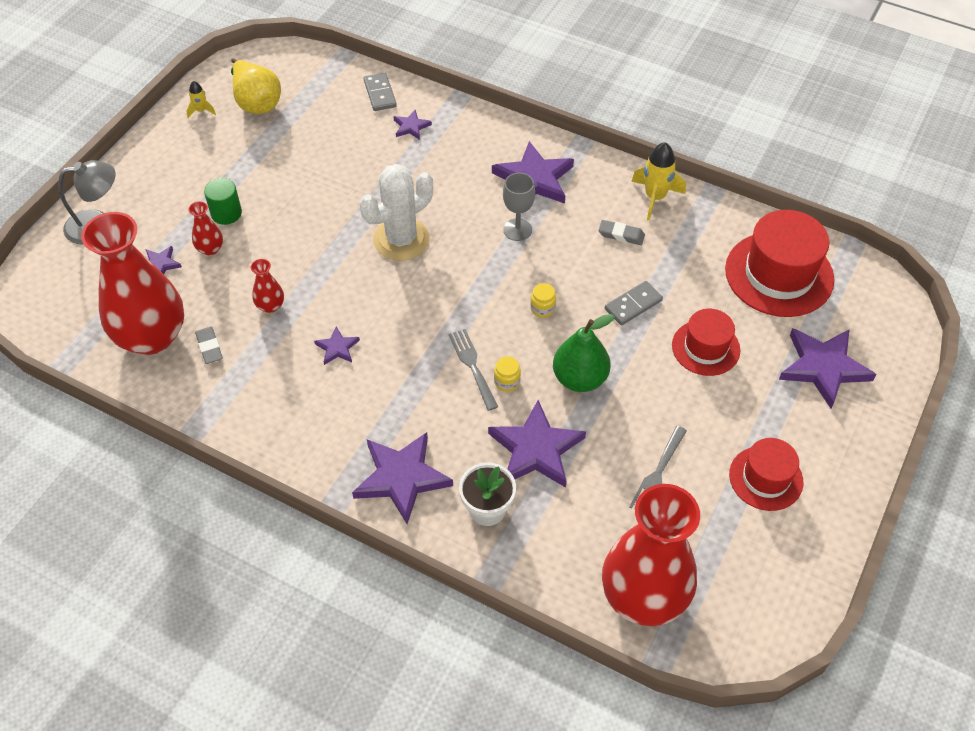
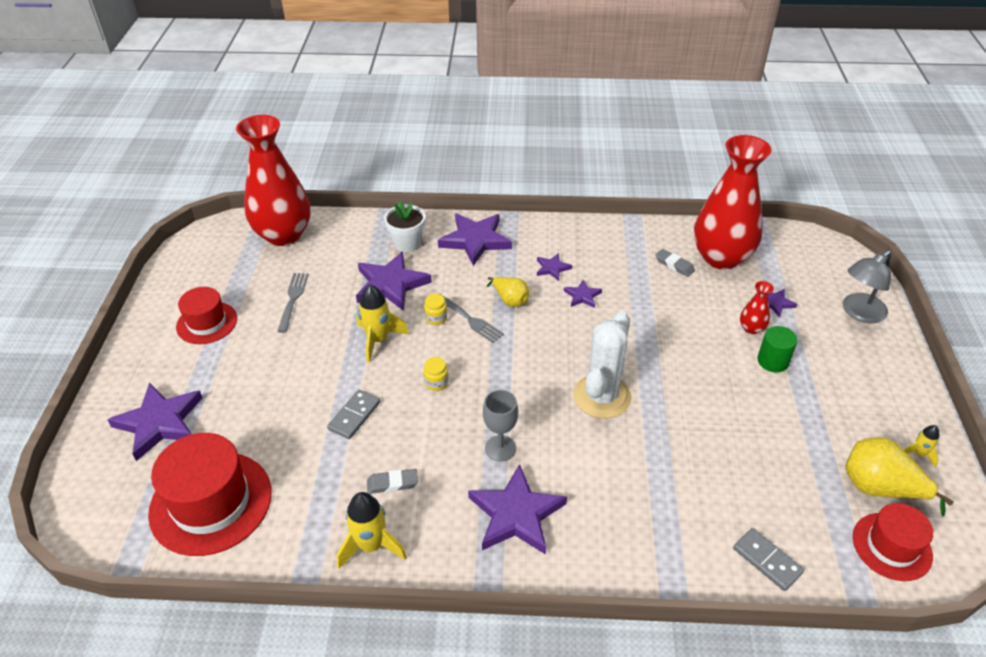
camera: 155 degrees right, 10 degrees down
red vase [251,259,284,313] -> none
purple star [394,110,432,140] -> purple star moved to [537,253,572,281]
green pear [553,314,615,392] -> yellow rocket [357,285,409,363]
red hat [672,309,740,376] -> red hat moved to [853,503,933,581]
none -> yellow pear [487,277,529,307]

